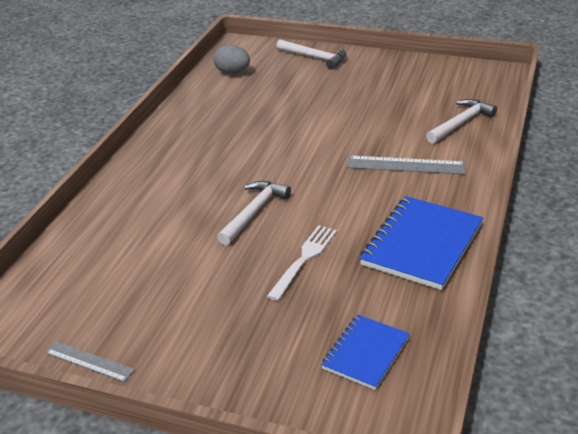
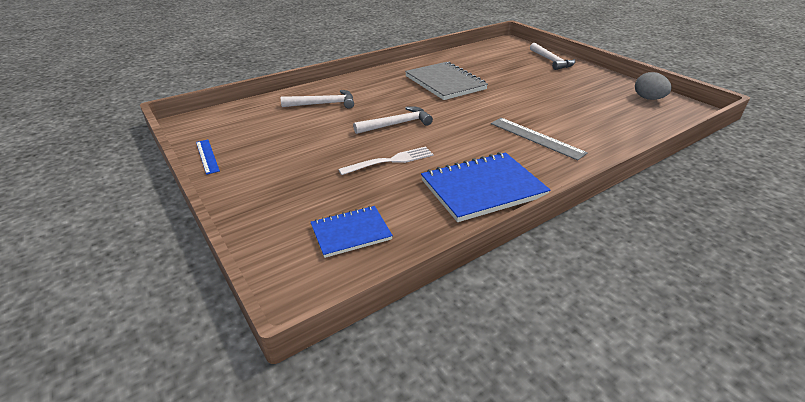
camera: 35 degrees right, 0 degrees up
grey ruler [45,341,135,382] -> blue ruler [196,139,220,175]
grey egg [214,45,250,74] -> grey egg moved to [635,72,672,100]
white hammer [426,99,497,144] -> white hammer moved to [281,90,354,109]
none -> grey notebook [405,62,488,100]

